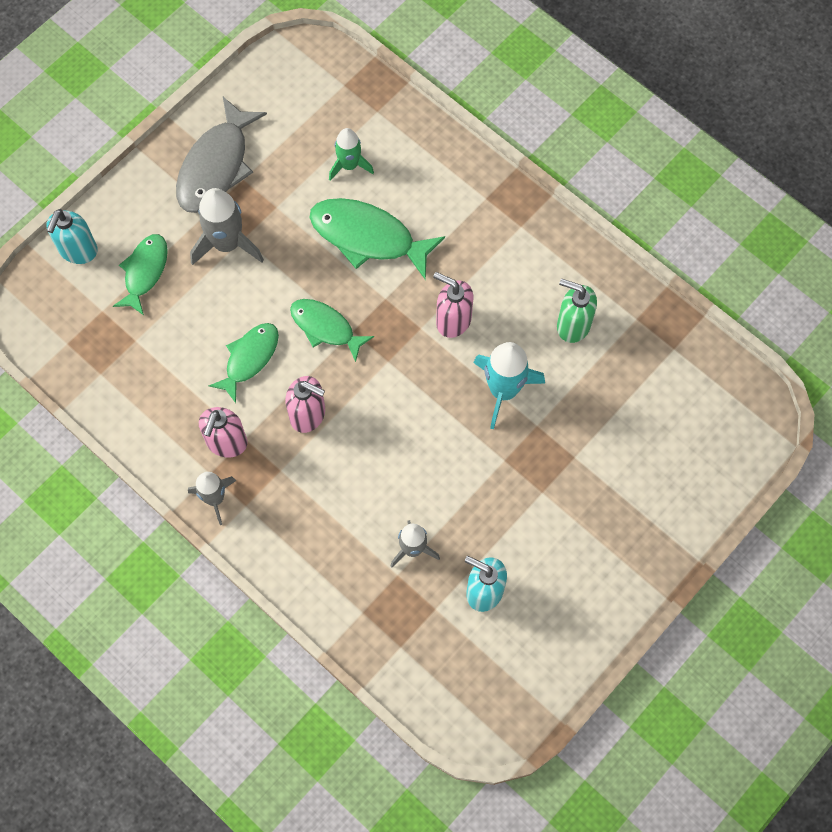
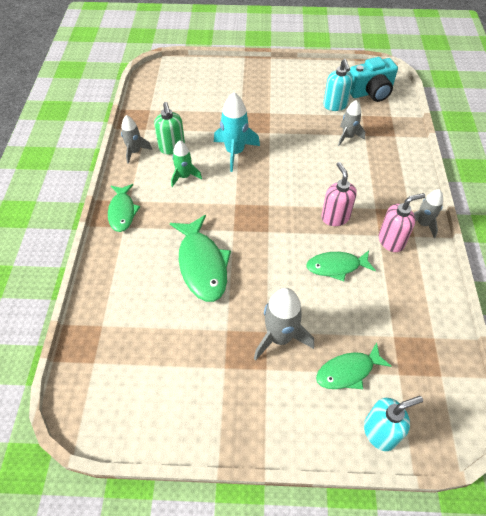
camera: 130 degrees left, 15 degrees down
grey fish [176,97,267,213] -> none
green fish [290,299,374,362] -> green fish moved to [108,184,140,232]
green rocket [329,128,374,181] -> green rocket moved to [171,140,202,187]
pink soap dispenser [433,272,473,338] -> none
none -> grey rocket [121,115,152,164]
none -> turquoise camera [350,57,398,102]

